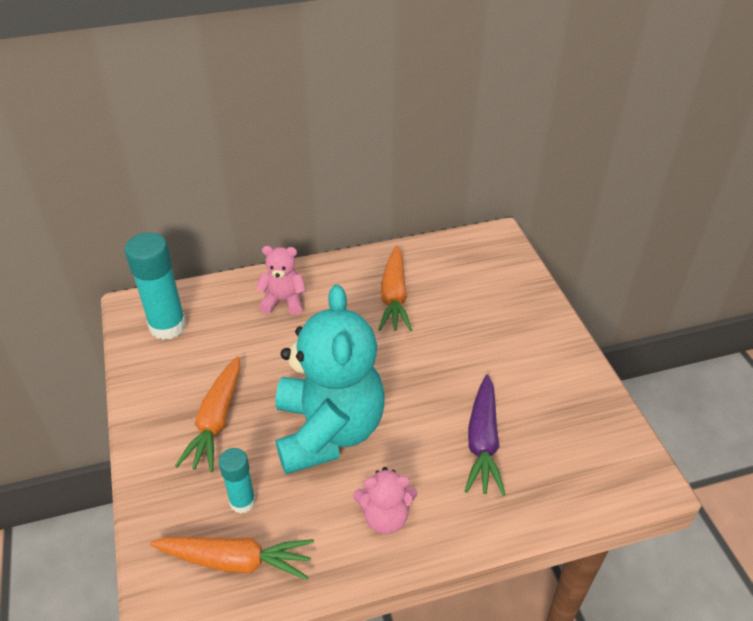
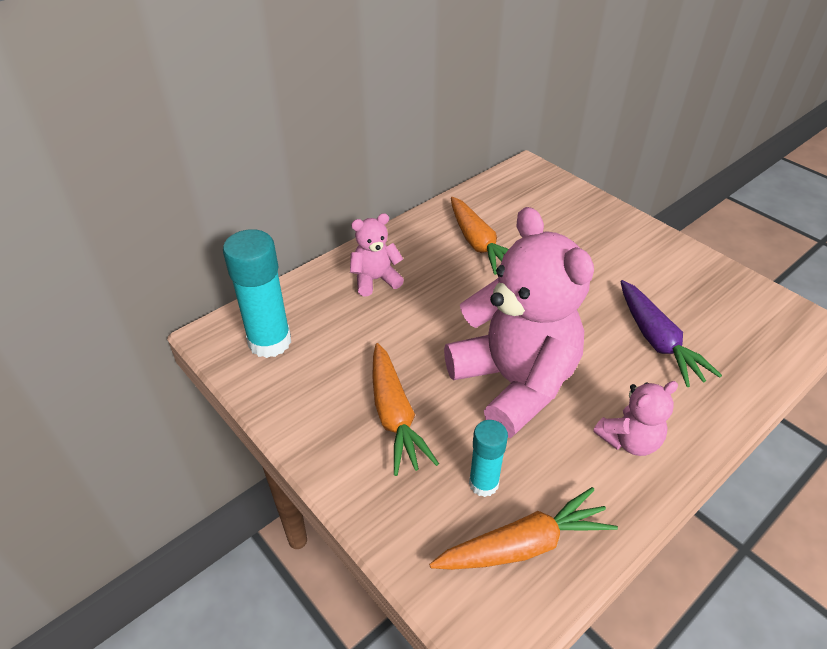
camera: 25 degrees left, 0 degrees up
turquoise teddy bear [276,284,385,474] -> pink teddy bear [444,207,594,438]

